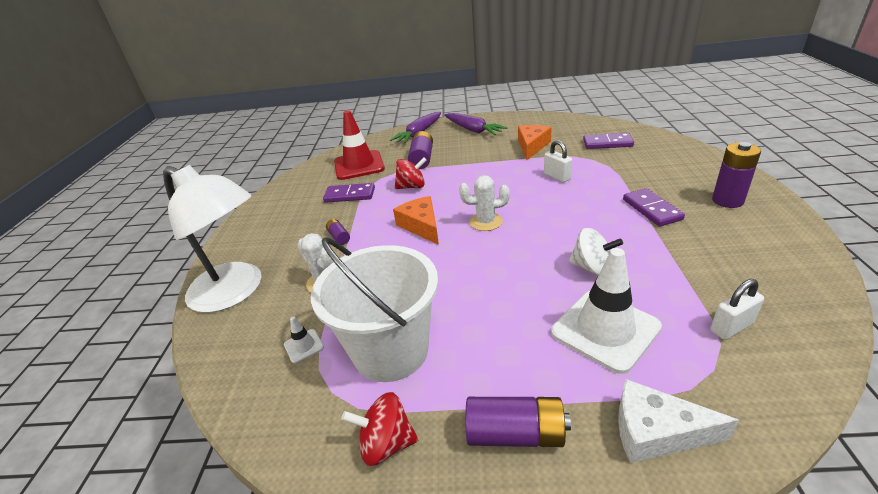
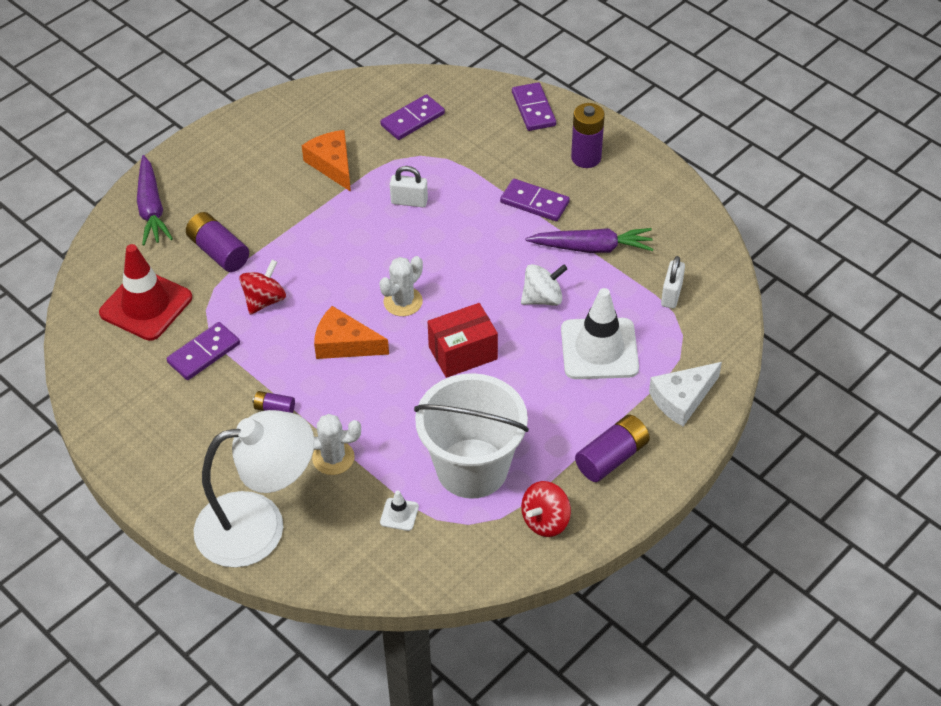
camera: 50 degrees left, 15 degrees up
purple carrot [444,113,508,135] -> purple carrot moved to [526,228,654,253]
none -> red box [428,303,498,378]
none -> purple domino [512,82,556,131]

